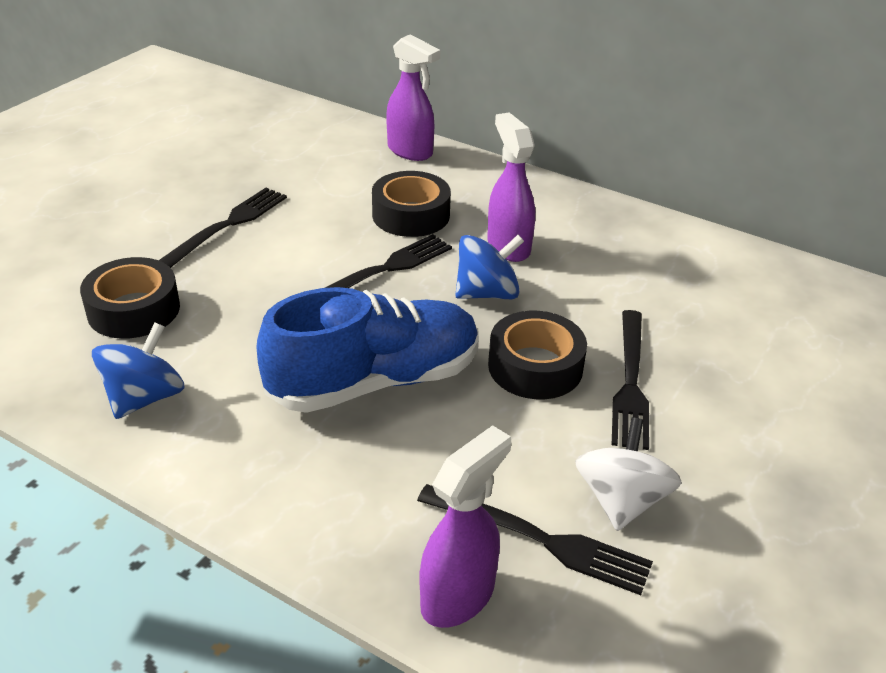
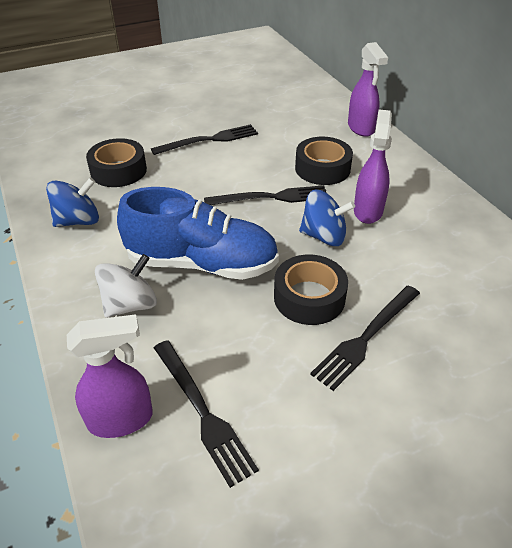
camera: 35 degrees right, 5 degrees up
white spinning top [575,417,682,531] -> white spinning top moved to [95,254,157,318]

